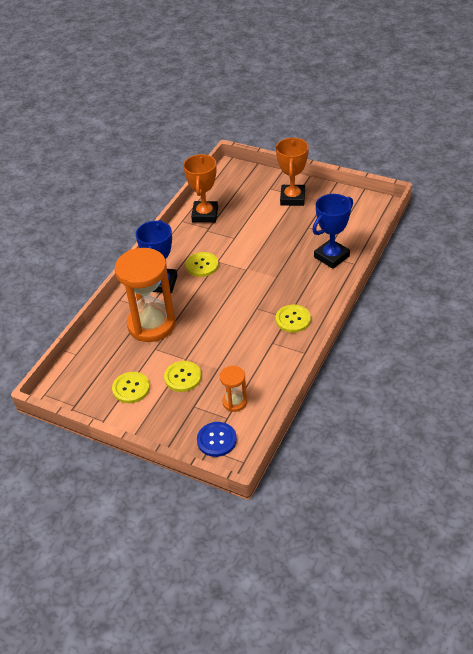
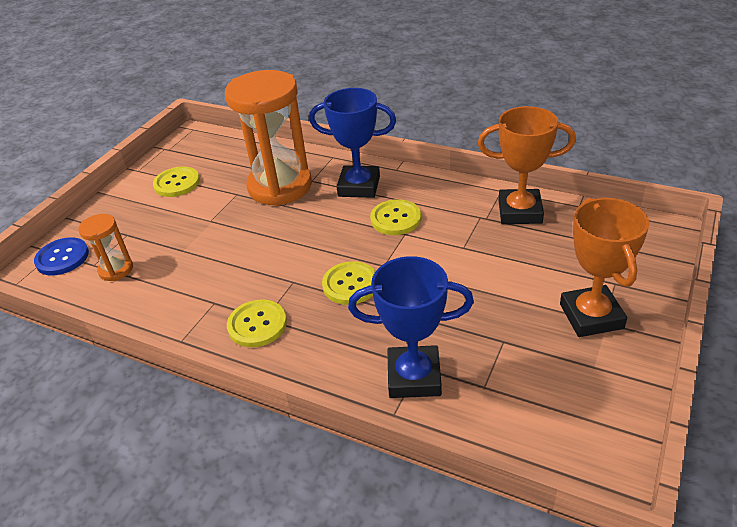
camera: 90 degrees right, 5 degrees down
yellow button [164,361,202,392] -> yellow button moved to [322,261,376,305]
orange trophy [276,137,309,206] -> orange trophy turned 75 degrees clockwise [560,198,649,337]
blue trophy [312,194,353,269] -> blue trophy turned 45 degrees counterclockwise [348,256,474,398]

